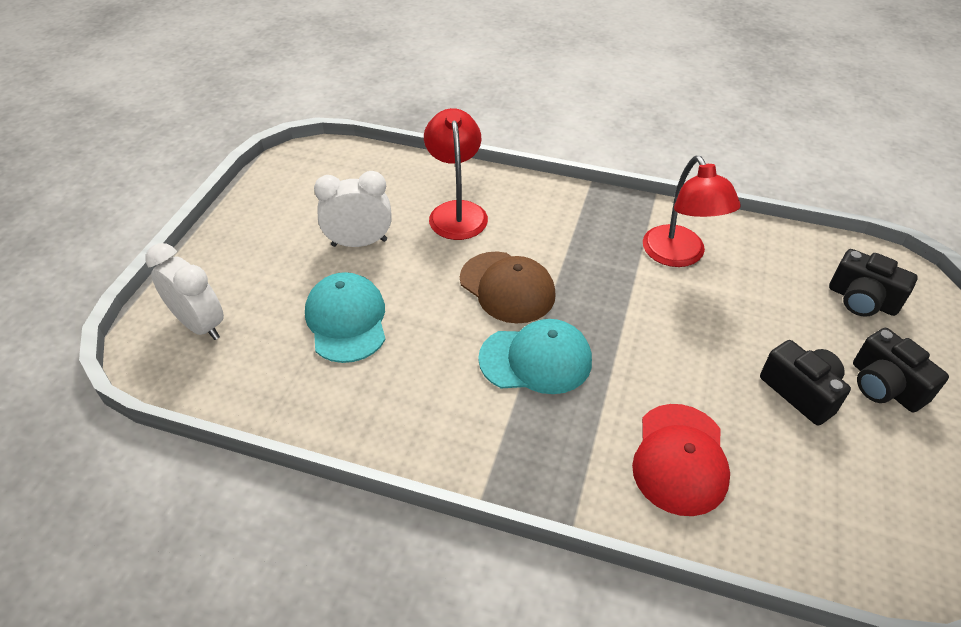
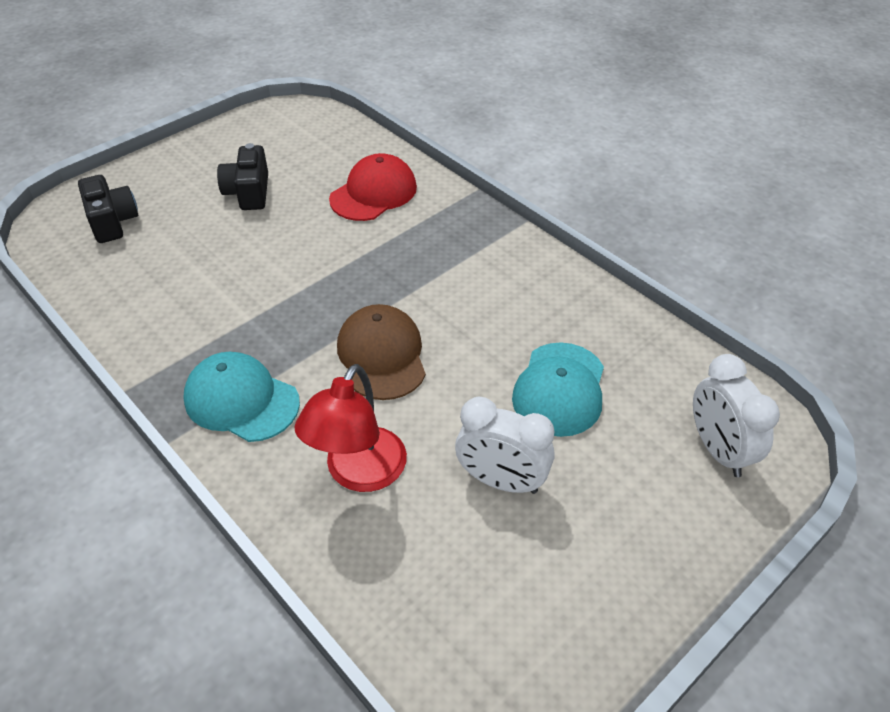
camera: 150 degrees left, 0 degrees up
turquoise cap [478,319,592,394] -> turquoise cap moved to [183,352,300,442]
red lamp [643,156,741,267] -> none
black camera [853,328,949,412] -> none

